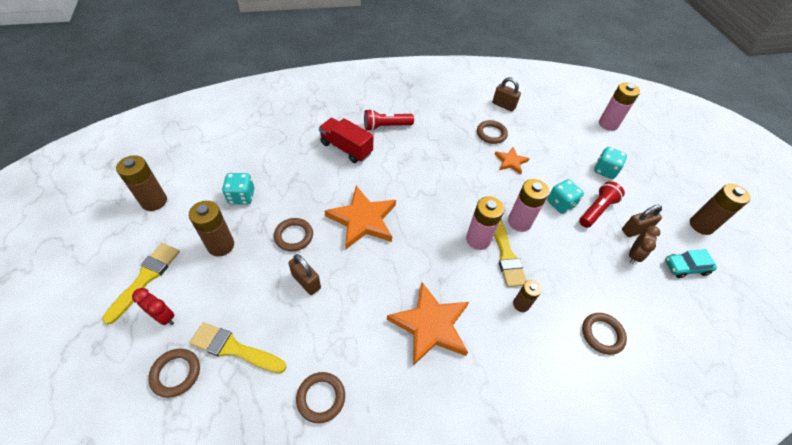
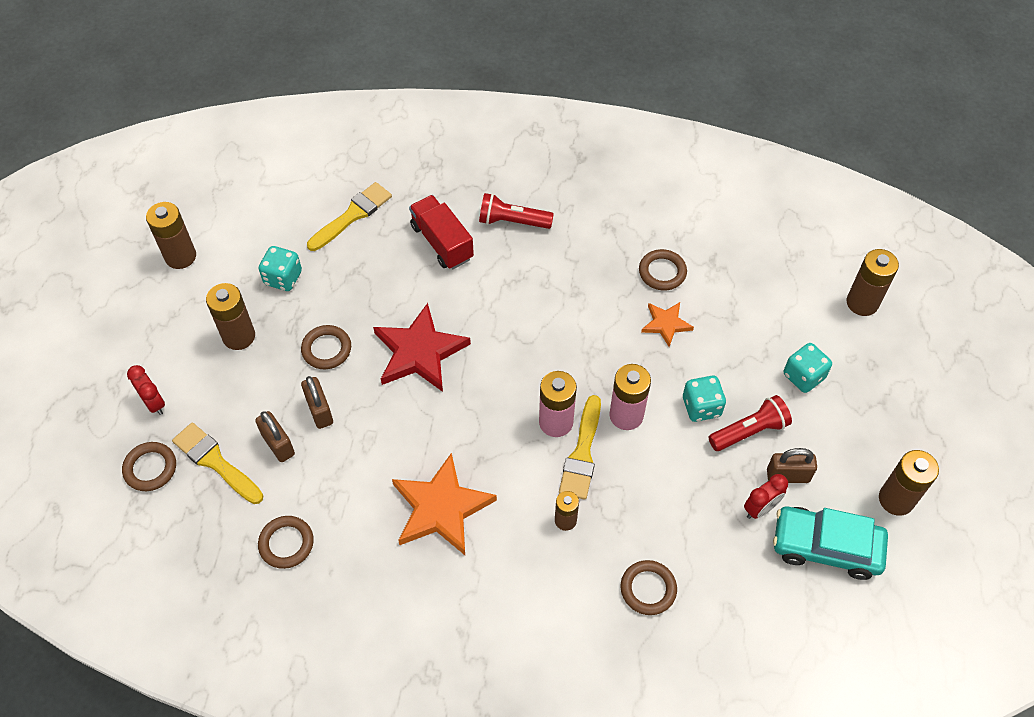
camera: 25 degrees right, 5 degrees up
yellow brush [102,243,180,325] -> yellow brush moved to [307,182,392,251]
orange star [324,186,396,249] -> red star [373,303,471,392]
brown padlock [492,77,521,112] -> brown padlock moved to [255,411,295,462]
pink battery [599,82,640,131] -> brown battery [846,249,899,316]
brown clock [629,226,660,264] -> red clock [744,474,788,519]
turquoise car [665,249,717,278] -> turquoise car [773,507,888,580], size x1.66

